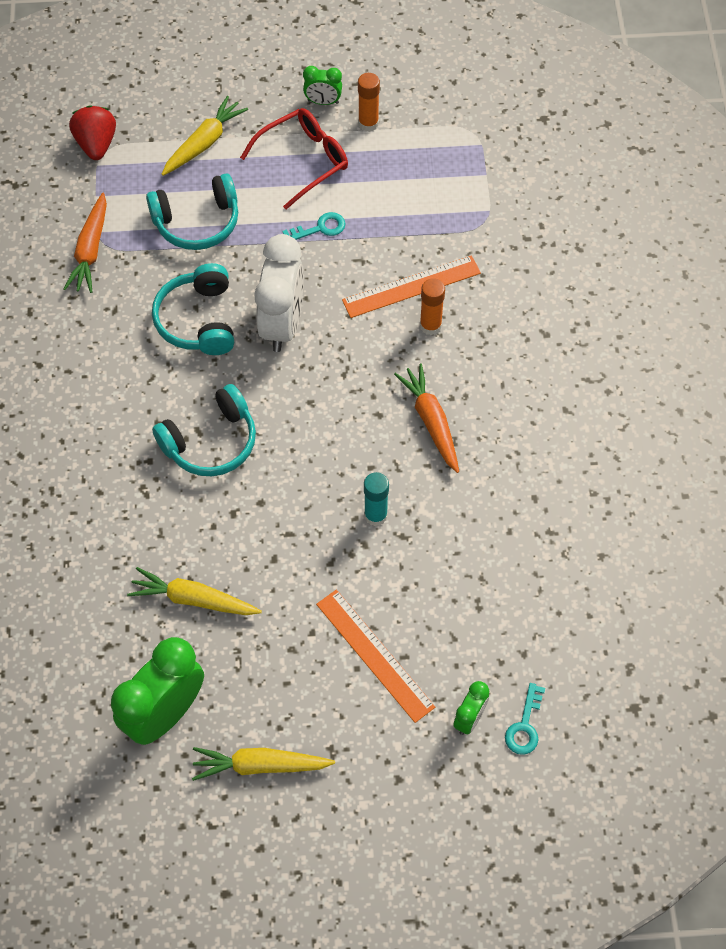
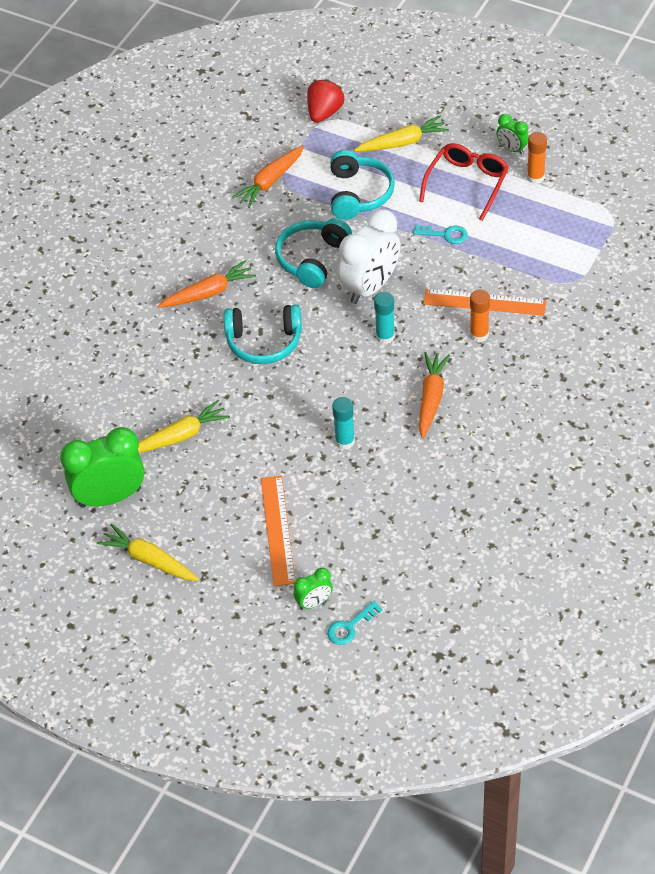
camera: 35 degrees right, 10 degrees down
yellow carrot [127,567,262,615] -> yellow carrot turned 105 degrees clockwise [138,400,230,453]
turquoise headphones [146,174,238,250] -> turquoise headphones turned 105 degrees counterclockwise [330,150,395,220]
red glasses [240,108,348,209] -> red glasses turned 60 degrees counterclockwise [419,143,509,221]
none -> orange carrot [158,260,256,308]
none -> turquoise glue stick [374,292,395,344]

